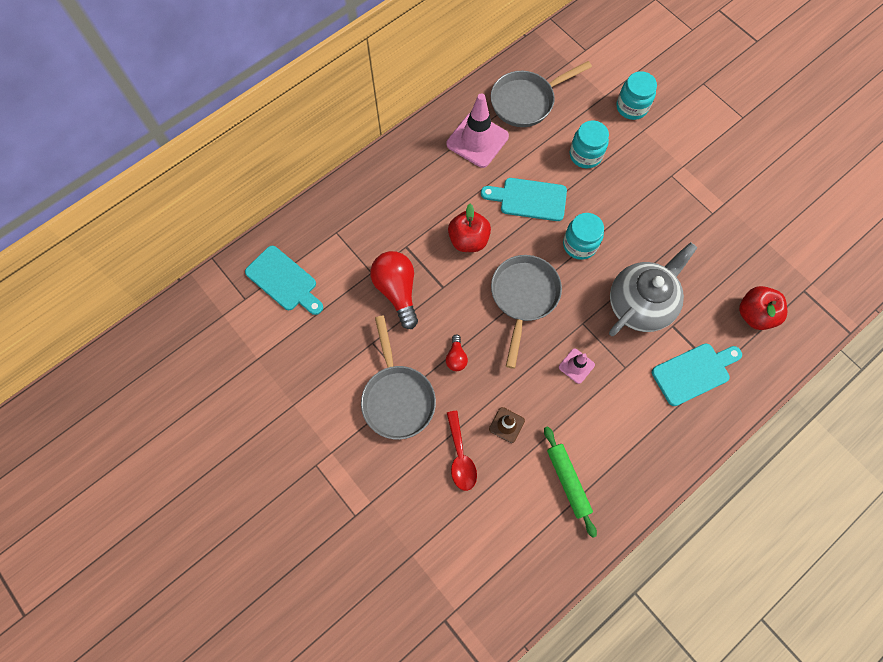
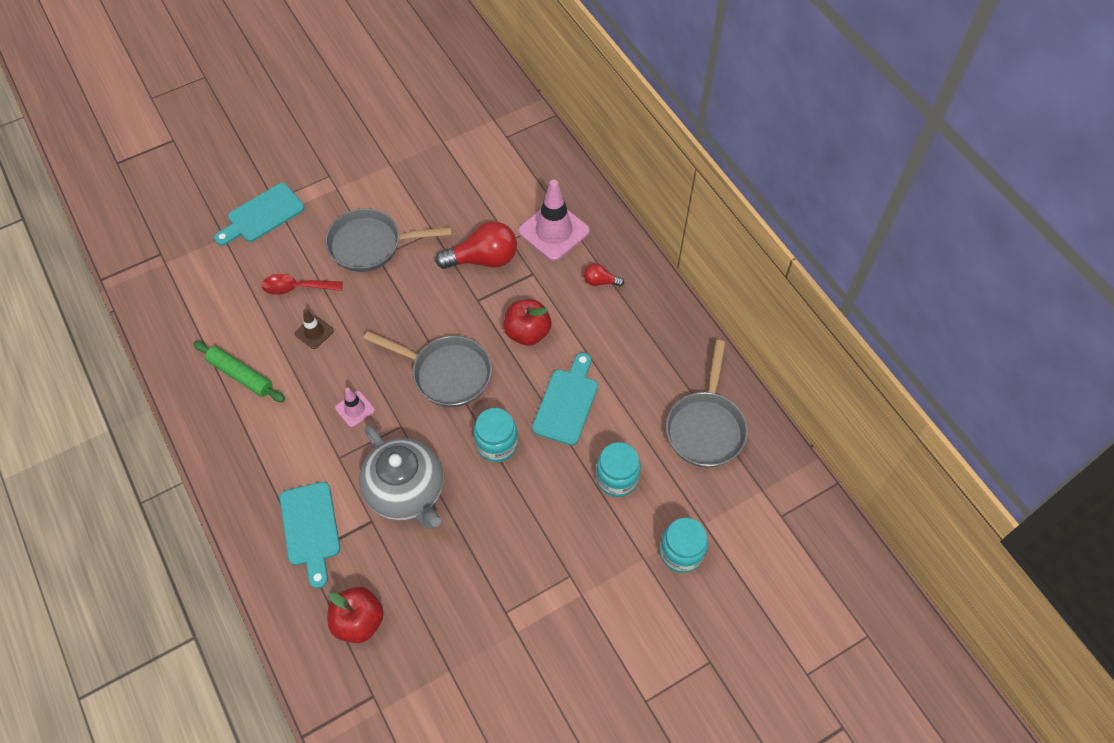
camera: 100 degrees right, 10 degrees down
turquoise cutting board [245,246,323,315] -> turquoise cutting board moved to [214,183,305,245]
pink traffic cone [446,93,509,168] -> pink traffic cone moved to [518,179,590,261]
red light bulb [446,334,468,371] -> red light bulb moved to [584,263,624,286]
grey pan [491,61,592,127] -> grey pan turned 150 degrees counterclockwise [666,340,748,467]
green rolling pin [544,427,597,538] -> green rolling pin turned 45 degrees clockwise [193,341,285,402]

